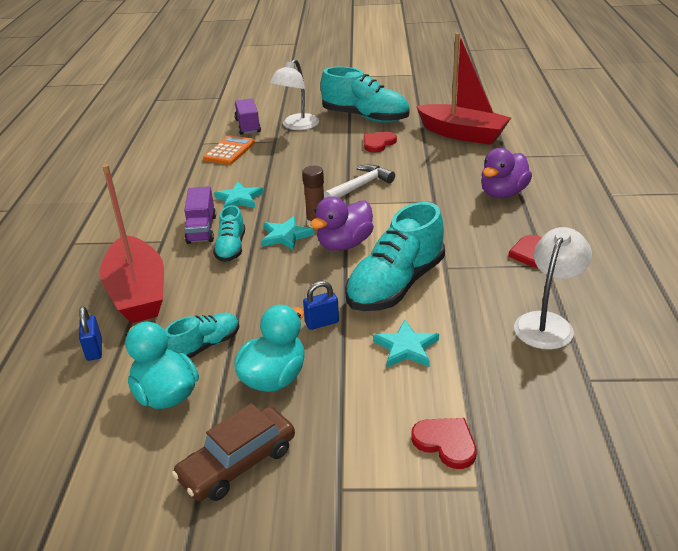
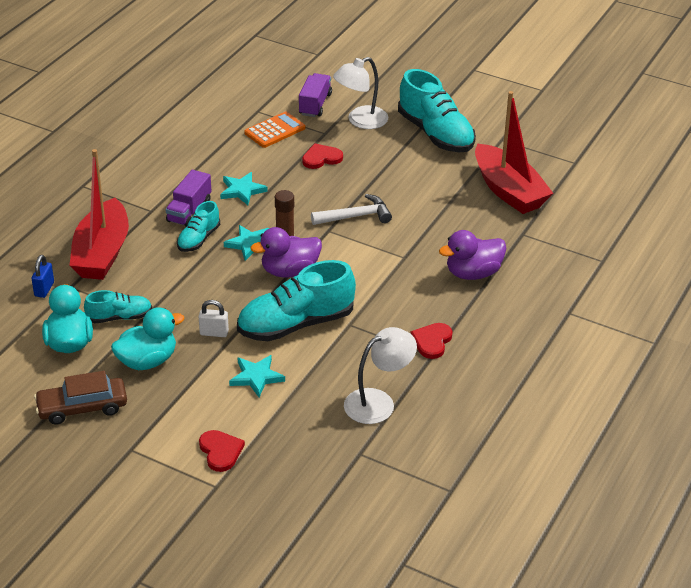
camera: 25 degrees right, 5 degrees up
blue padlock [303,281,339,330] -> white padlock [199,300,229,337]
red heart [364,132,397,152] -> red heart moved to [302,143,343,169]

